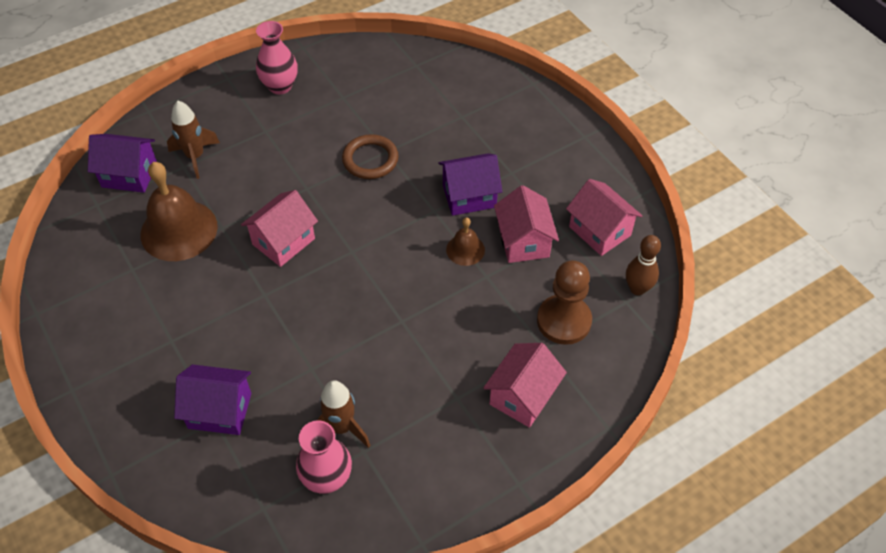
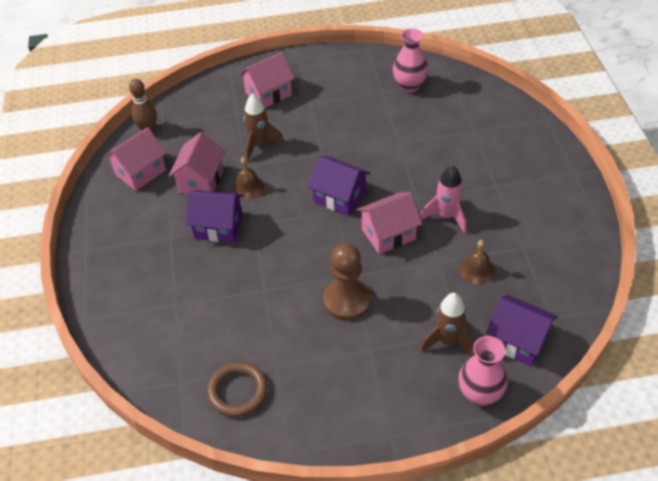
camera: 155 degrees left, 5 degrees down
brown bell [141,162,218,261] -> brown bell [459,240,495,285], size x0.50
purple house [174,364,251,435] -> purple house moved to [307,155,370,216]
pink vase [256,21,298,94] -> pink vase moved to [458,336,508,406]
brown rocket [317,380,371,448] -> brown rocket moved to [243,93,284,161]
brown ring [342,134,399,179] -> brown ring moved to [207,362,268,417]
brown pawn [537,261,592,345] -> brown pawn moved to [323,243,371,321]
pink house [566,179,642,256] -> pink house turned 60 degrees clockwise [104,127,166,191]
none -> pink rocket [420,165,466,233]

